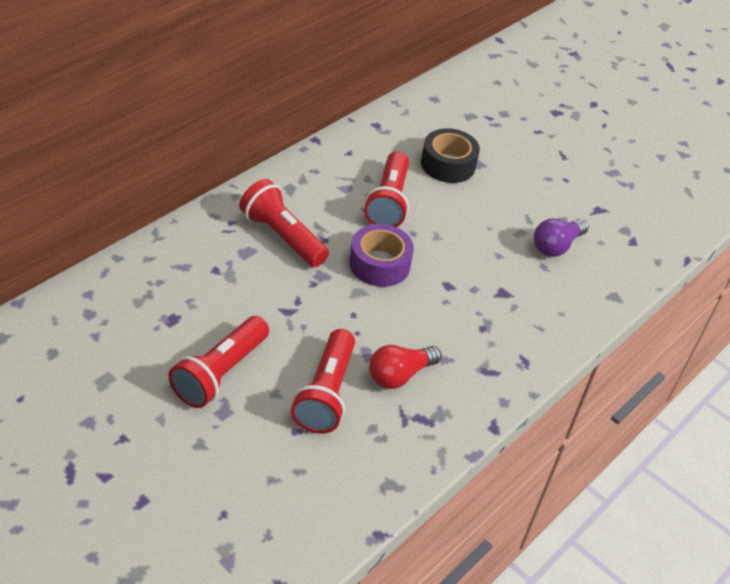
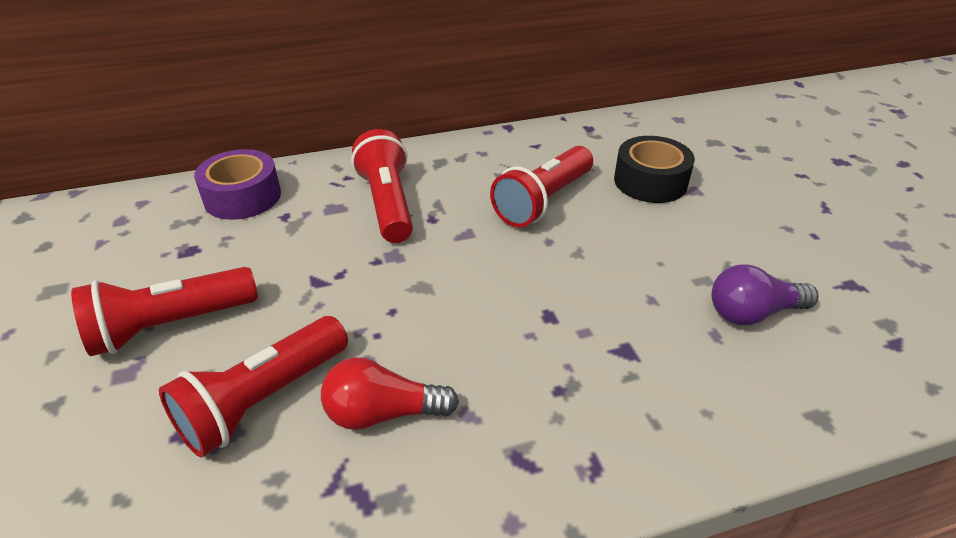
camera: 35 degrees right, 5 degrees down
purple tape [349,224,414,287] -> purple tape moved to [194,149,281,220]

